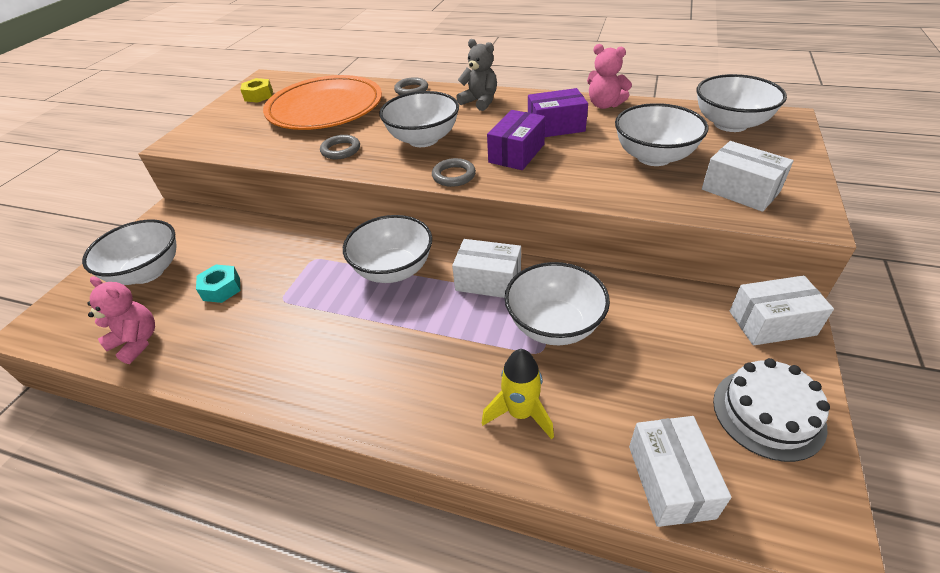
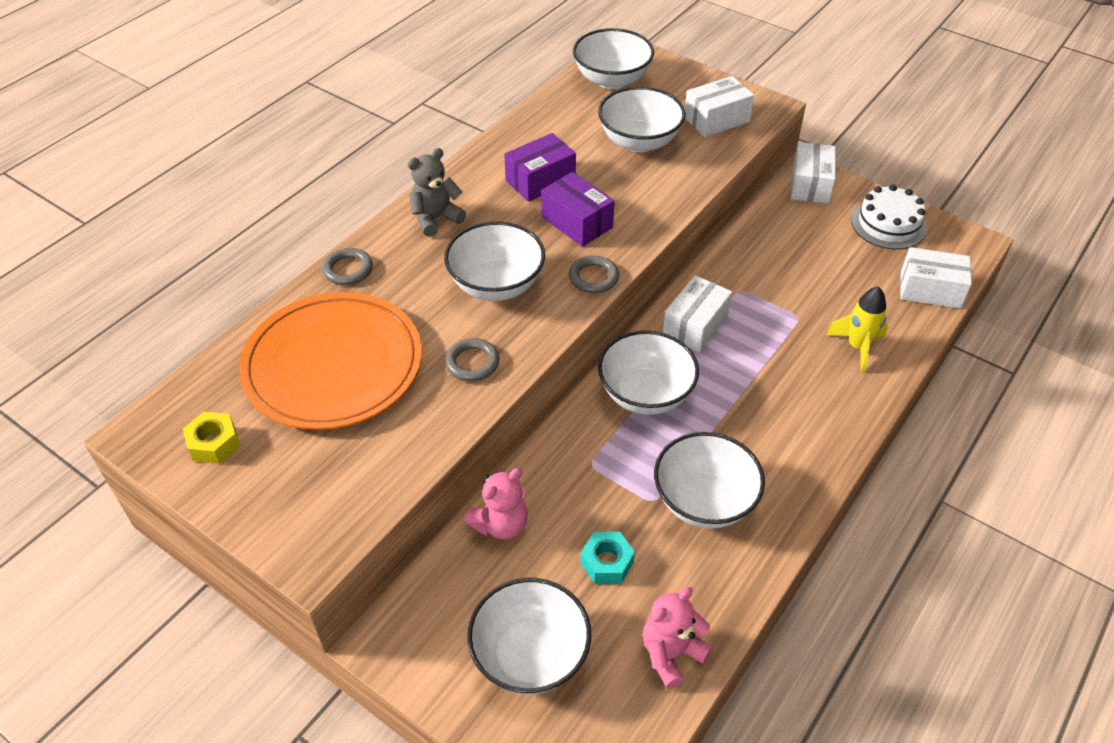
camera: 75 degrees left, 5 degrees up
white bowl [504,262,610,345] -> white bowl moved to [654,432,765,529]
purple box [528,88,588,137] -> purple box turned 45 degrees clockwise [504,133,576,202]
pink teddy bear [587,44,632,109] -> pink teddy bear moved to [464,468,528,540]

